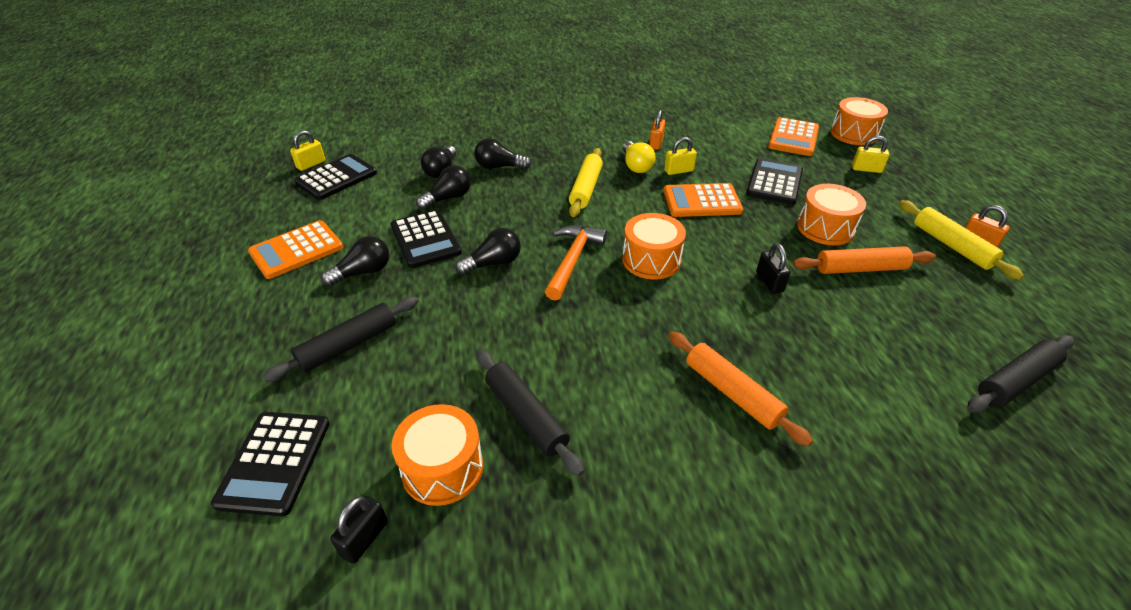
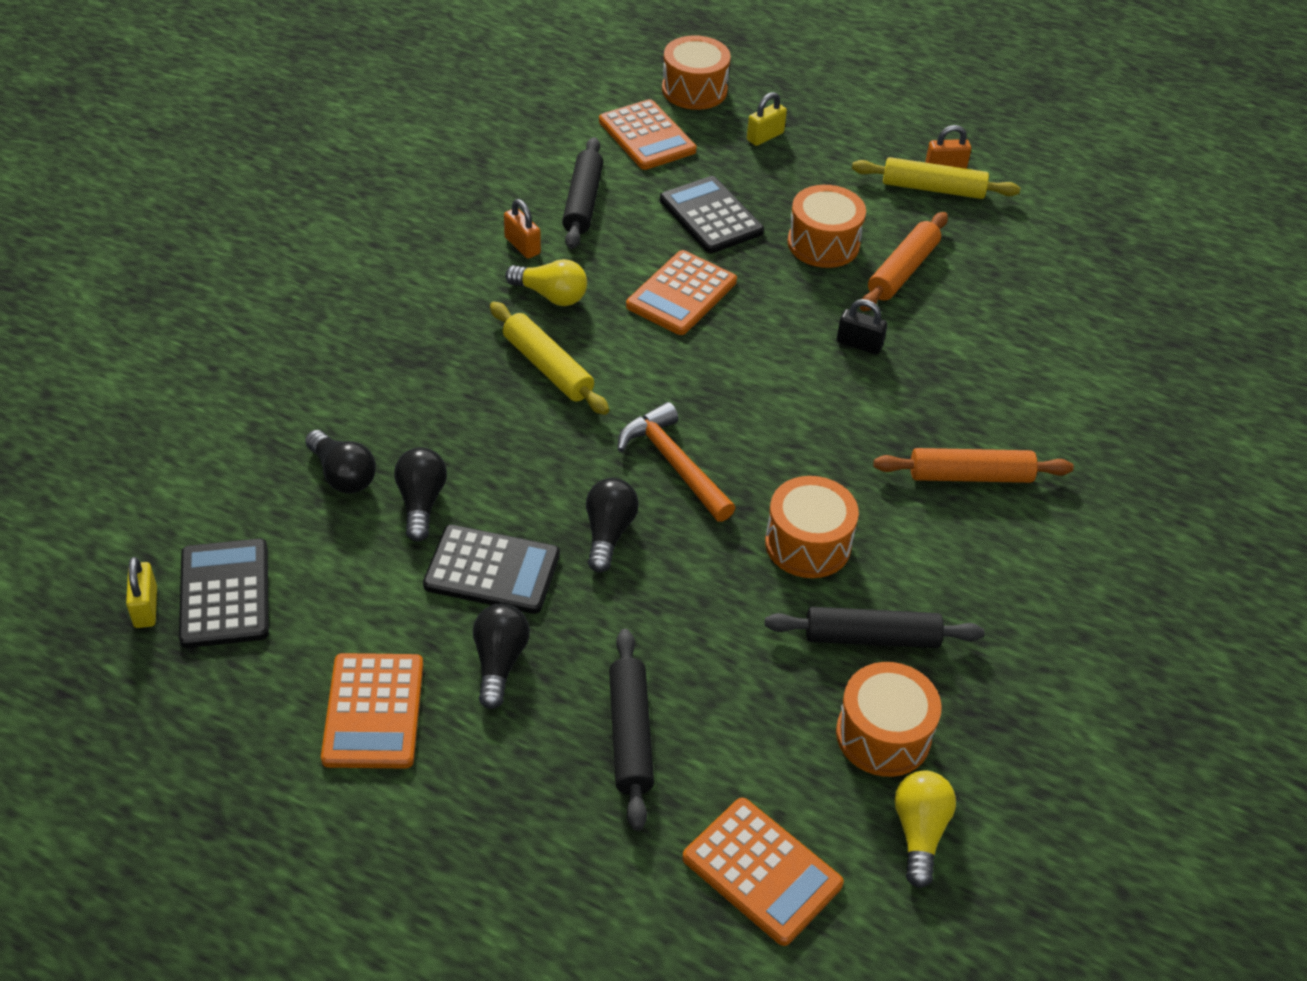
camera: 55 degrees left, 5 degrees up
black calculator [211,412,330,516] -> orange calculator [682,798,844,946]
black padlock [330,496,388,564] -> yellow light bulb [894,771,956,888]
black light bulb [474,138,531,169] -> none
orange drum [622,213,686,280] -> orange drum moved to [765,476,859,578]
yellow padlock [664,137,697,175] -> none
black rolling pin [967,335,1074,413] -> black rolling pin moved to [562,137,603,249]

